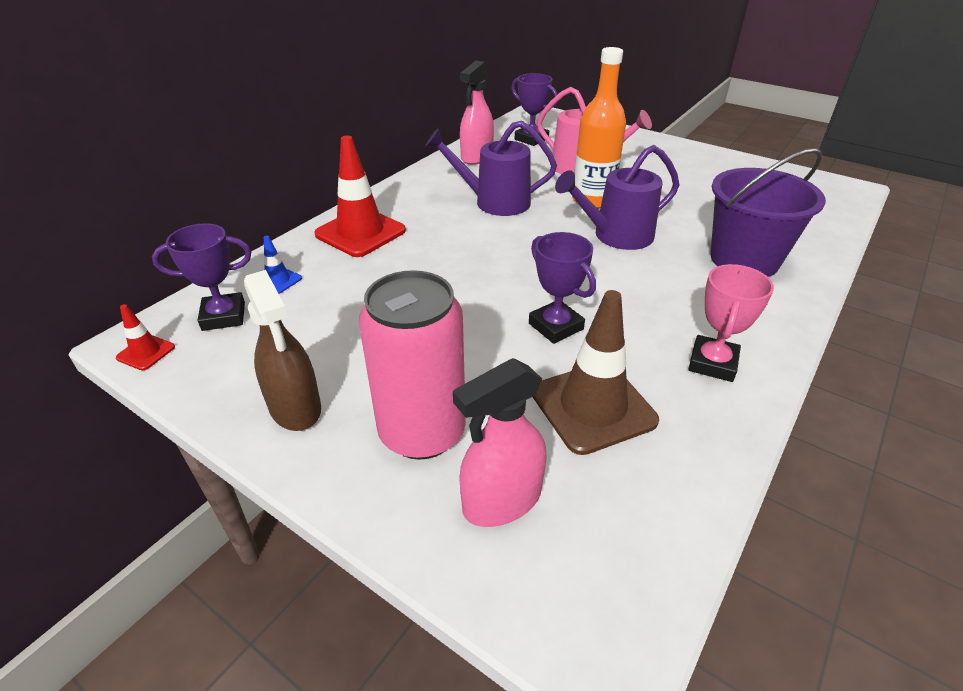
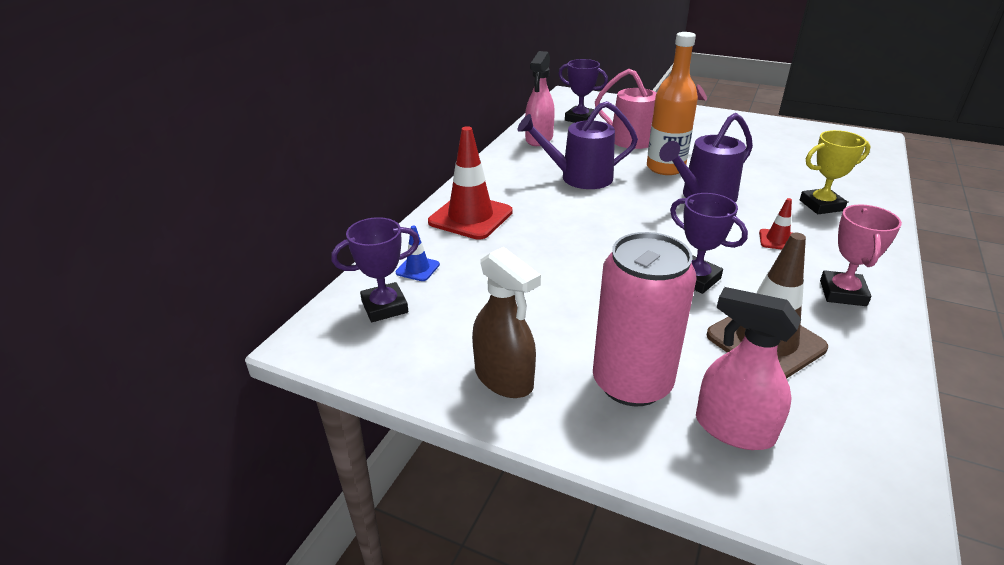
camera: 10 degrees left, 5 degrees down
red traffic cone [116,304,175,370] -> red traffic cone moved to [759,198,792,250]
pink spray bottle [453,358,547,527] -> pink spray bottle turned 75 degrees clockwise [696,287,801,450]
purple bucket [711,148,826,277] -> yellow trophy [800,130,870,214]

